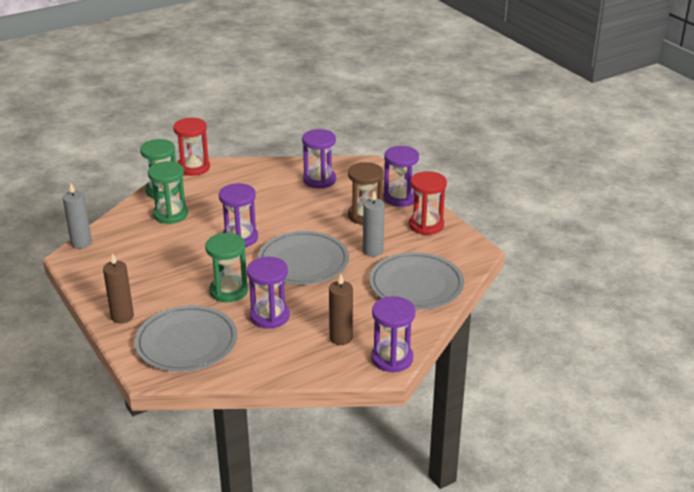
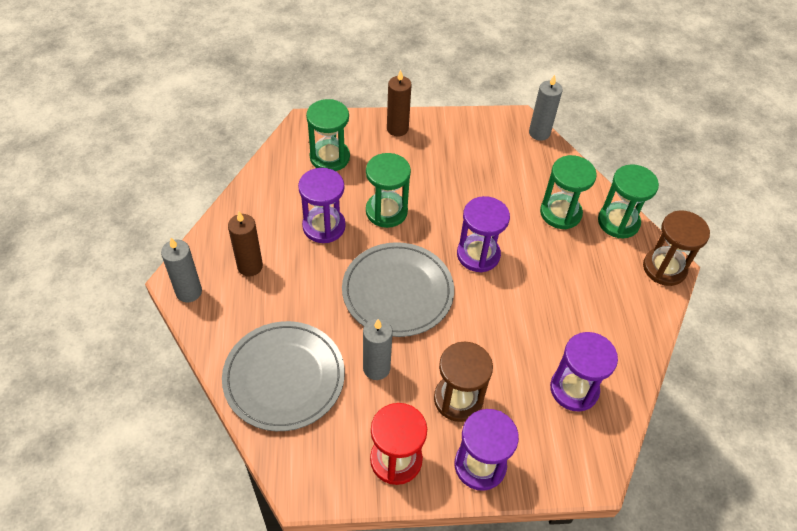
camera: 115 degrees right, 20 degrees up
grey plate [134,305,237,372] -> green hourglass [306,99,350,171]
red hourglass [173,118,210,176] -> brown hourglass [643,210,710,286]
purple hourglass [371,296,416,373] -> grey candle [161,238,202,302]

